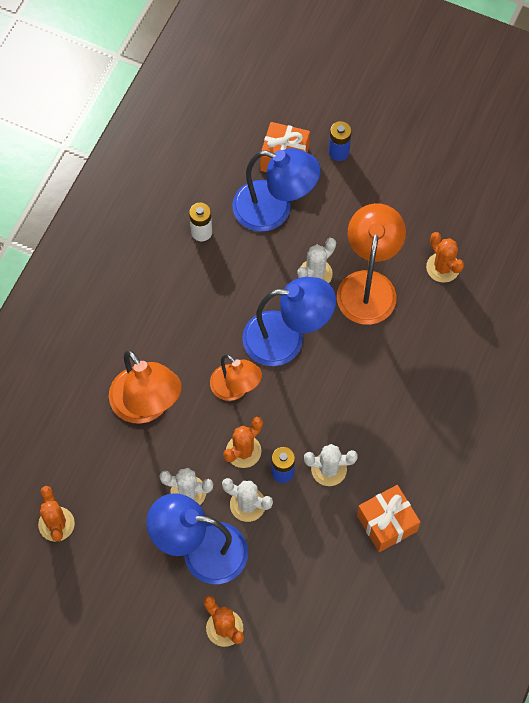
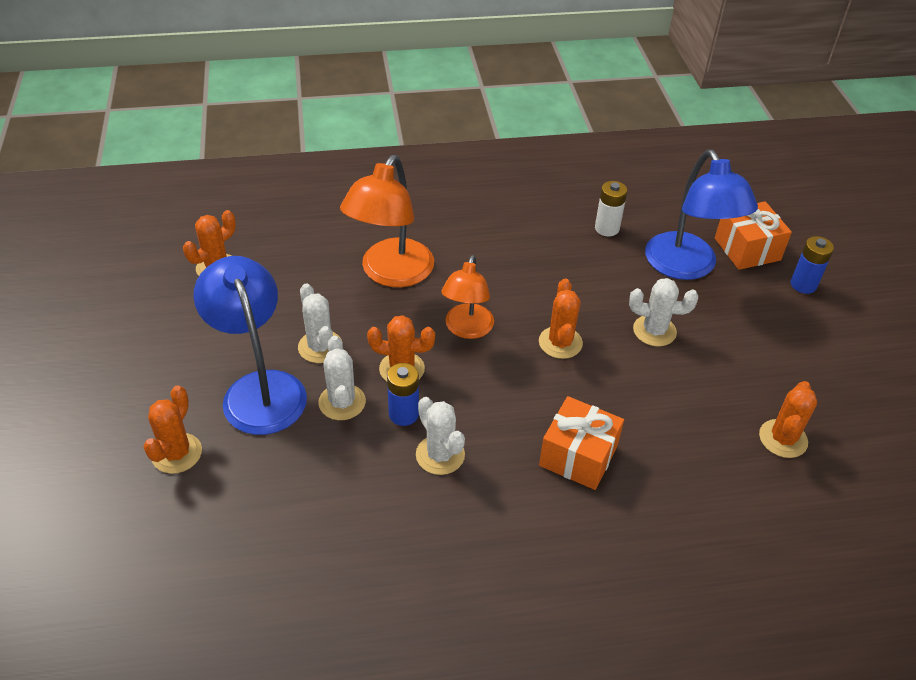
camera: 55 degrees right, 20 degrees down
blue lamp [242,277,336,366] -> orange cactus [539,279,583,359]
orange lamp [337,203,406,325] -> none
orange gift [357,485,420,552] -> orange gift moved to [539,396,624,490]

